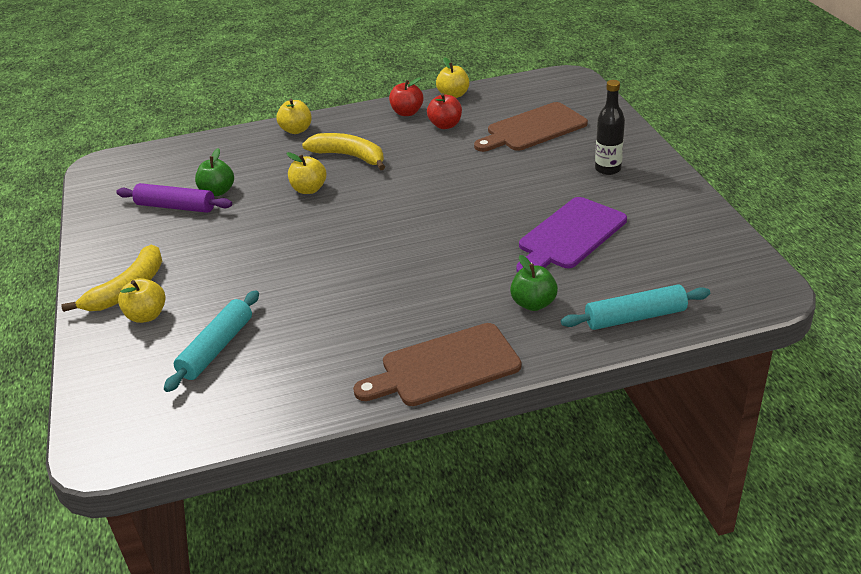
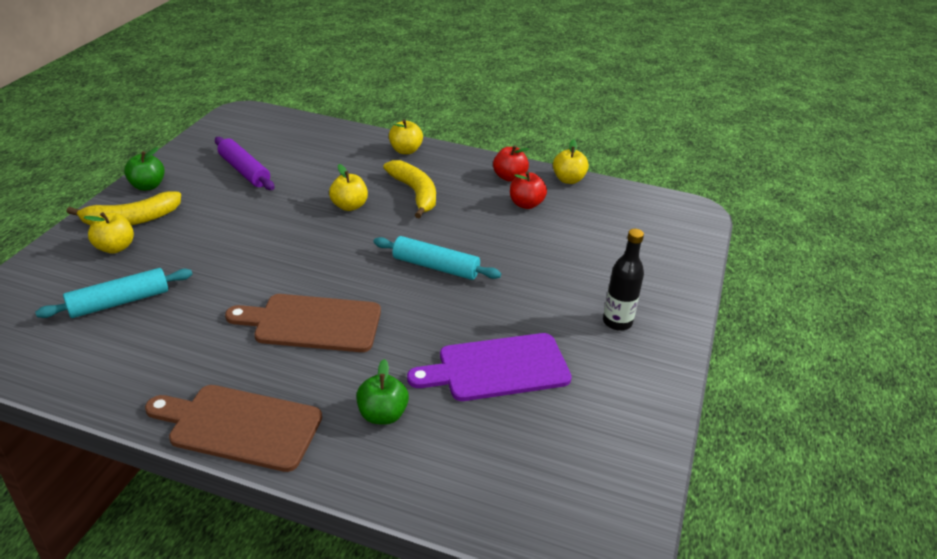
camera: 30 degrees right, 0 degrees up
green apple [195,148,234,196] -> green apple moved to [124,147,165,191]
brown cutting board [474,102,588,152] -> brown cutting board moved to [225,294,381,352]
turquoise rolling pin [561,285,710,330] -> turquoise rolling pin moved to [373,236,501,280]

